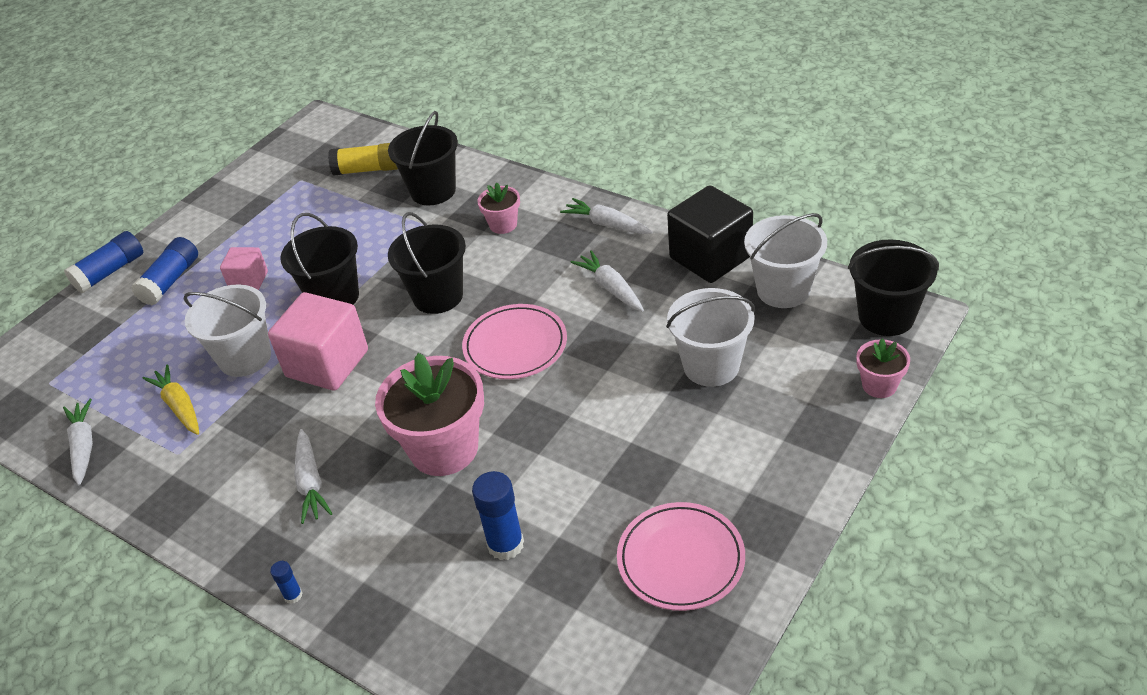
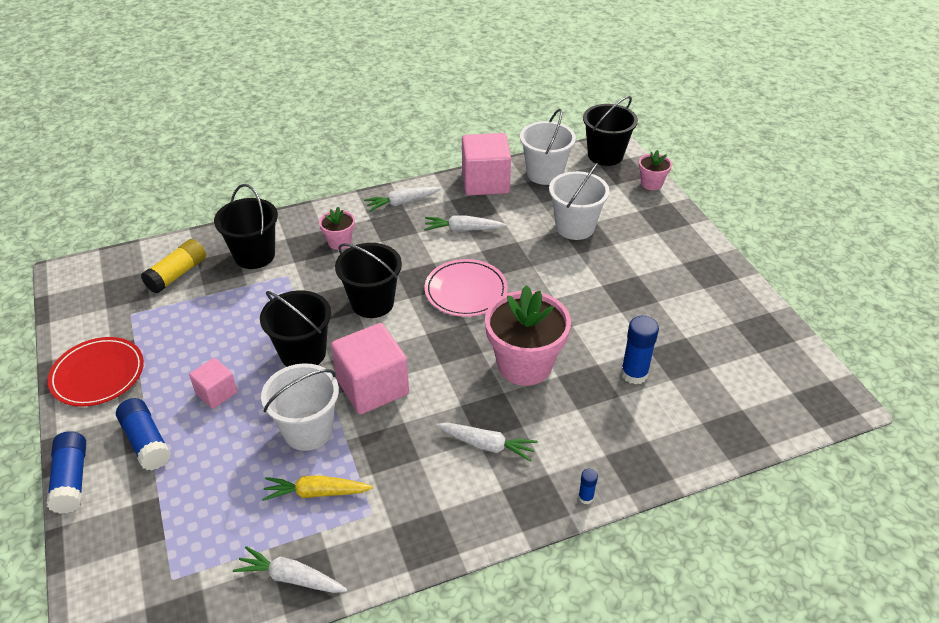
camera: 60 degrees left, 0 degrees up
pink plate [617,502,745,611] -> none
black cube [667,185,753,283] -> pink cube [462,133,511,195]
none -> red plate [48,337,144,407]

